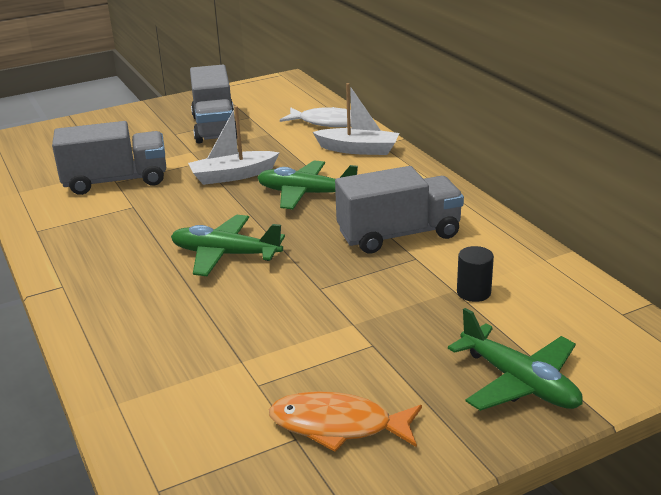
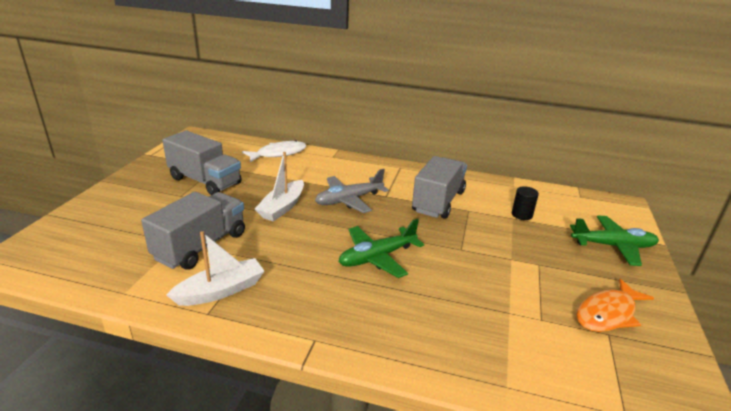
camera: 50 degrees left, 0 degrees up
green plane [257,160,358,209] -> grey plane [315,169,389,213]
white boat [313,83,399,155] -> white boat moved to [166,231,265,306]

